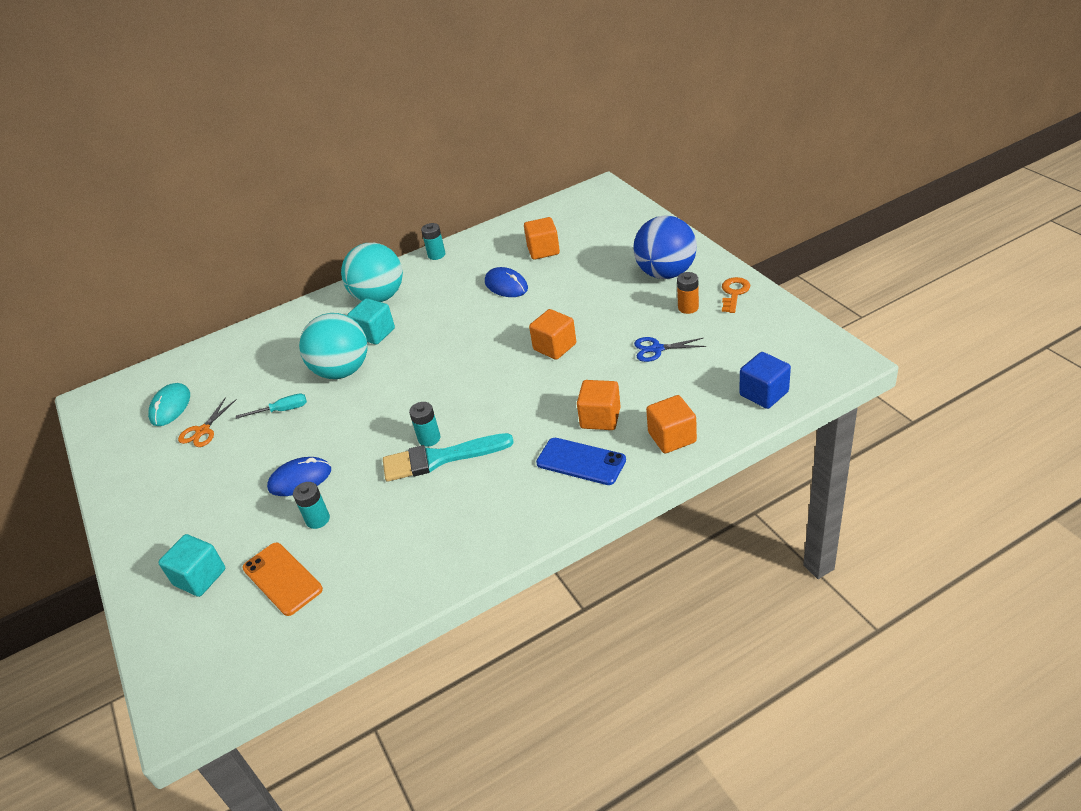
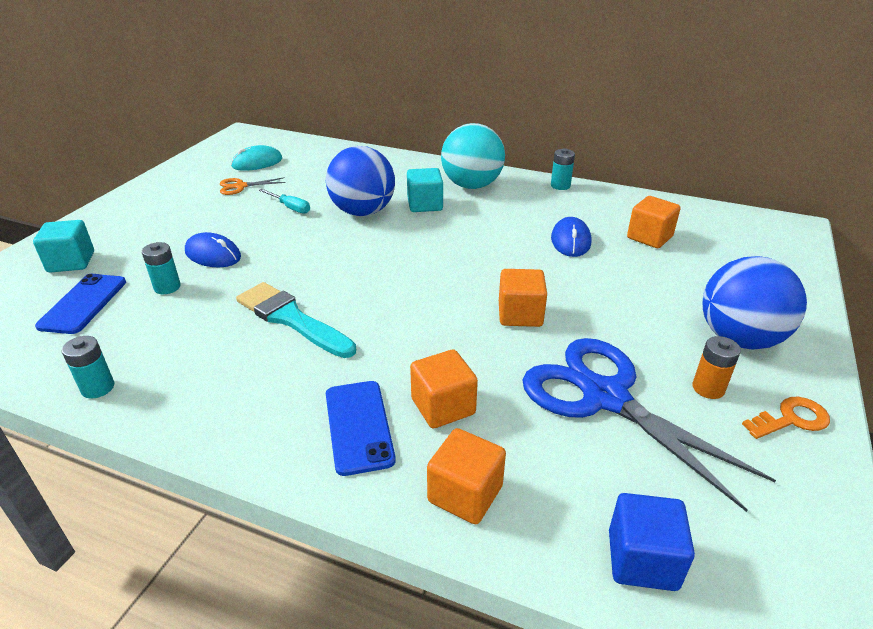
camera: 45 degrees right, 5 degrees down
orange phone [243,542,323,616] -> blue phone [35,274,126,334]
turquoise ball [299,313,367,379] -> blue ball [326,146,395,216]
turquoise battery [409,402,441,447] -> turquoise battery moved to [62,336,114,399]
blue scissors [634,337,706,362] -> blue scissors [522,338,776,512], size x2.29

